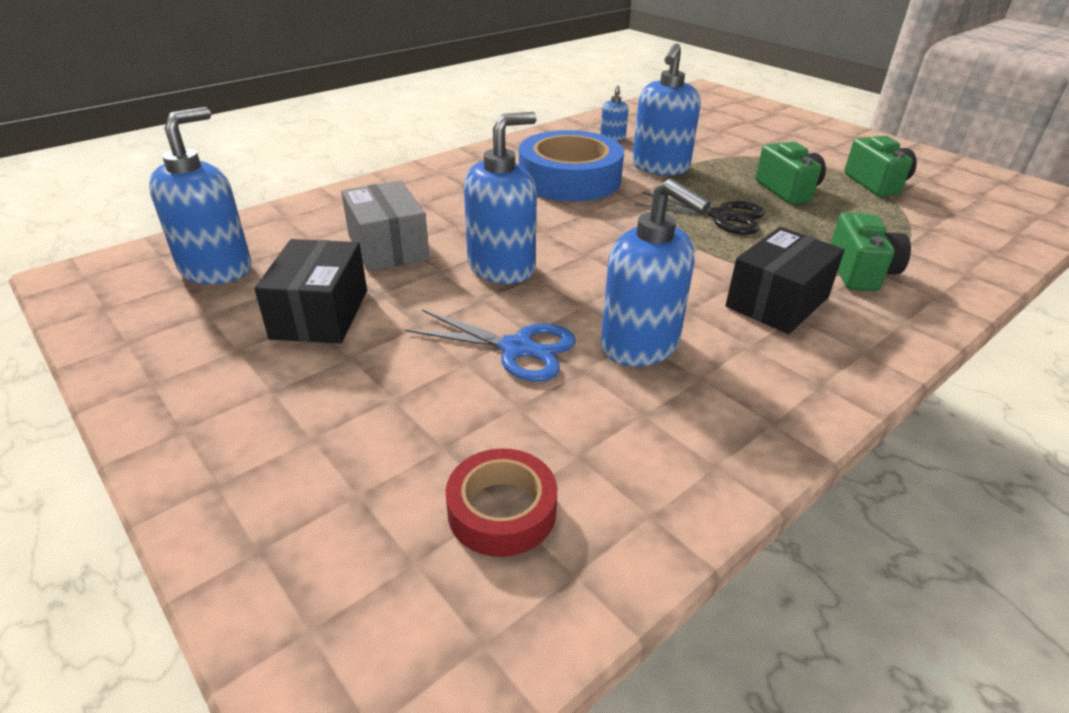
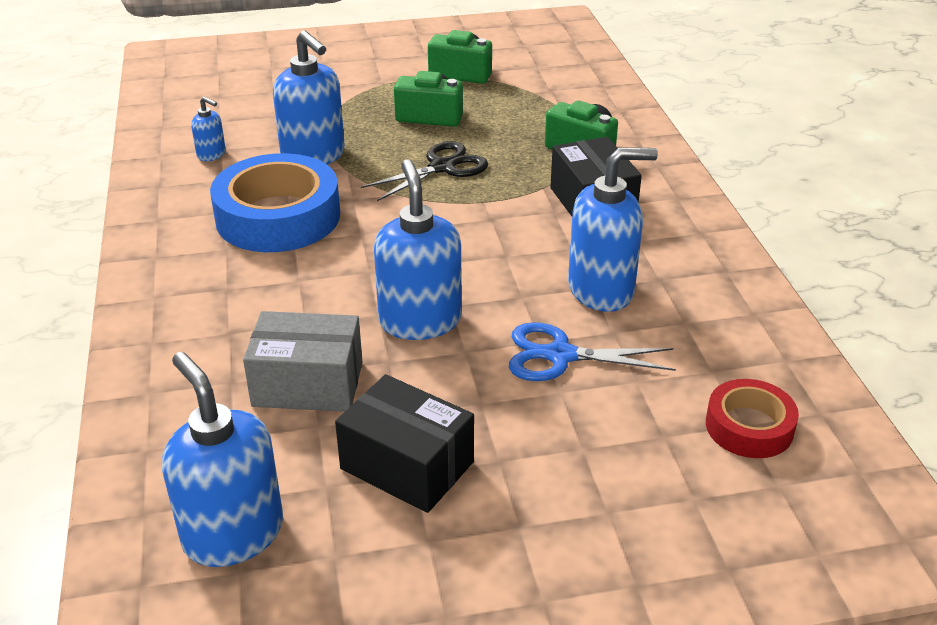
camera: 60 degrees left, 0 degrees up
blue scissors [405,309,576,382] -> blue scissors turned 135 degrees counterclockwise [509,322,676,381]

